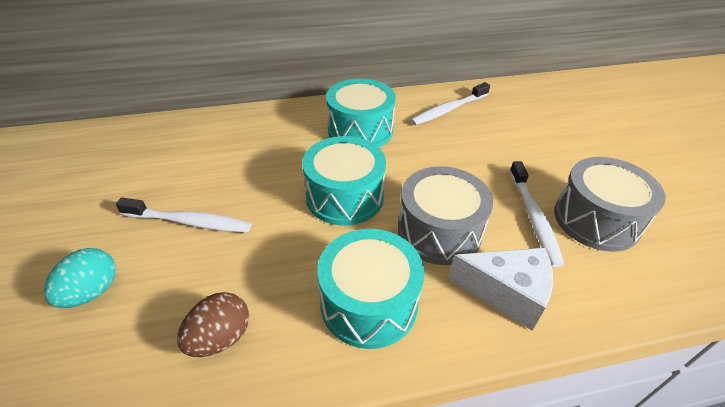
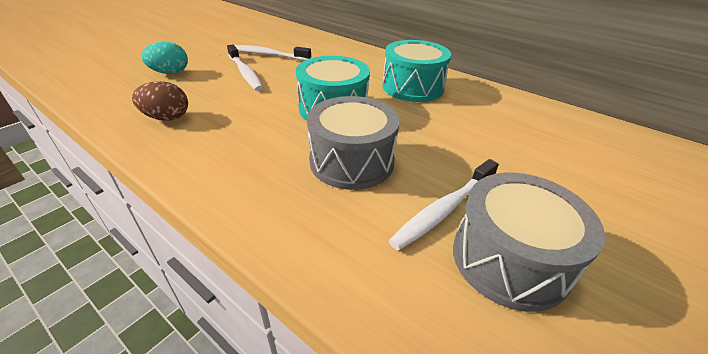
camera: 50 degrees right, 5 degrees down
turquoise drum [317,229,424,349] -> none
white toothbrush [411,82,490,125] -> white toothbrush moved to [234,45,311,61]
white cheese [448,248,553,331] -> none

